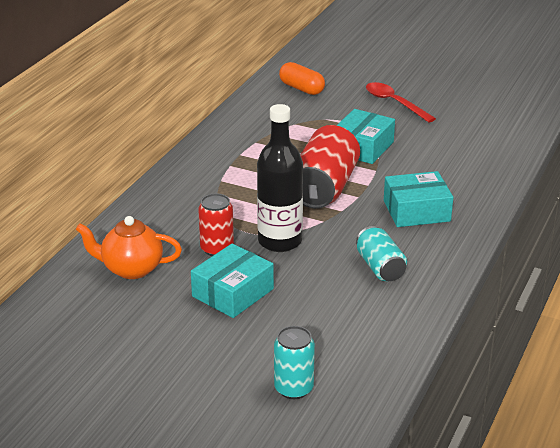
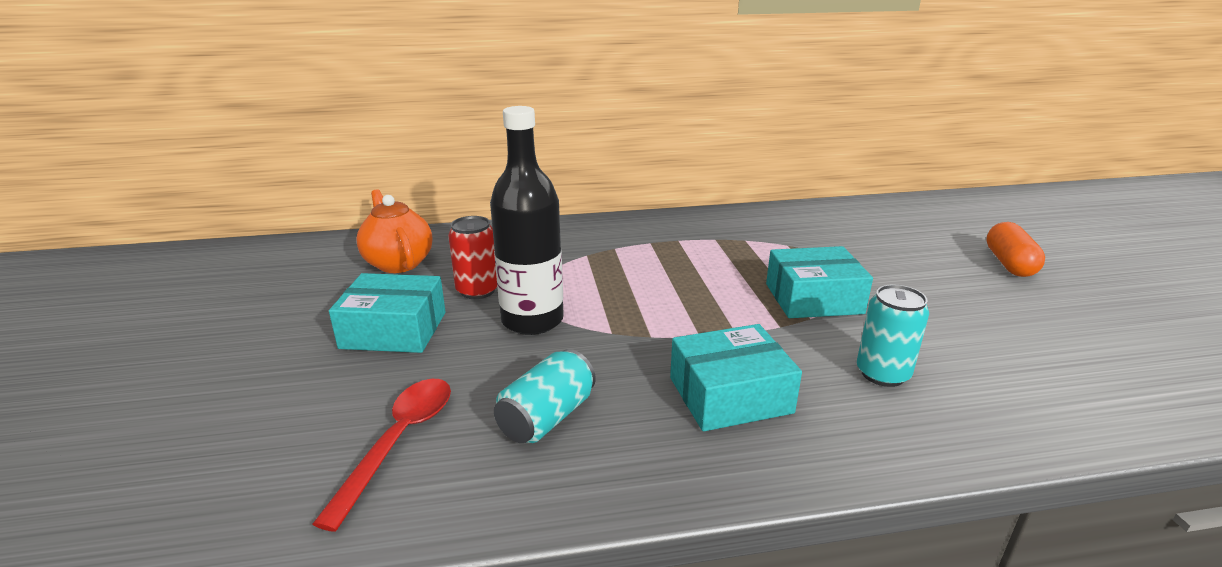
camera: 55 degrees right, 5 degrees down
turquoise can [274,326,315,399] -> turquoise can moved to [857,284,929,387]
orange capsule [279,62,325,95] -> orange capsule moved to [986,222,1045,277]
red can [300,125,360,209] -> none
red spoon [366,82,436,123] -> red spoon moved to [312,379,451,532]
turquoise box [384,171,453,227] -> turquoise box turned 60 degrees counterclockwise [670,324,802,431]

